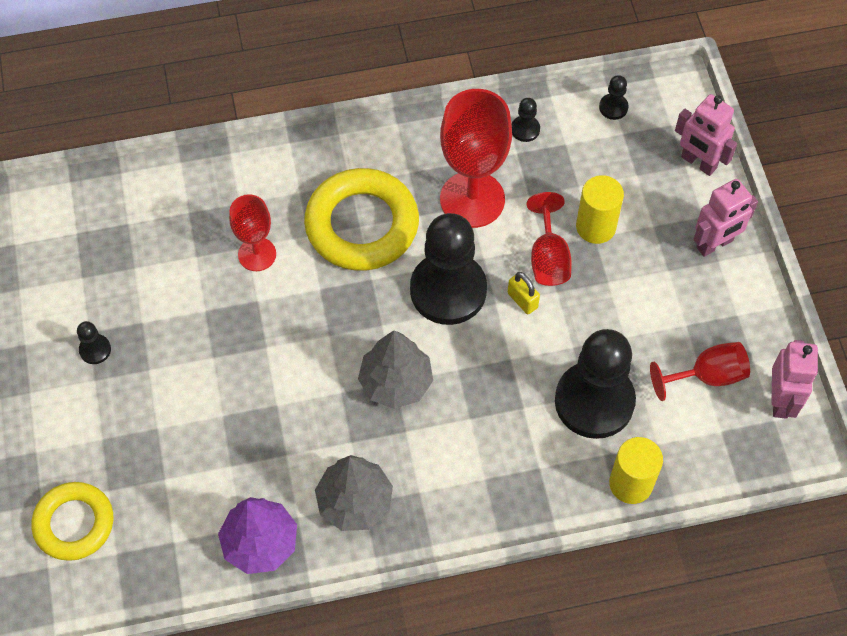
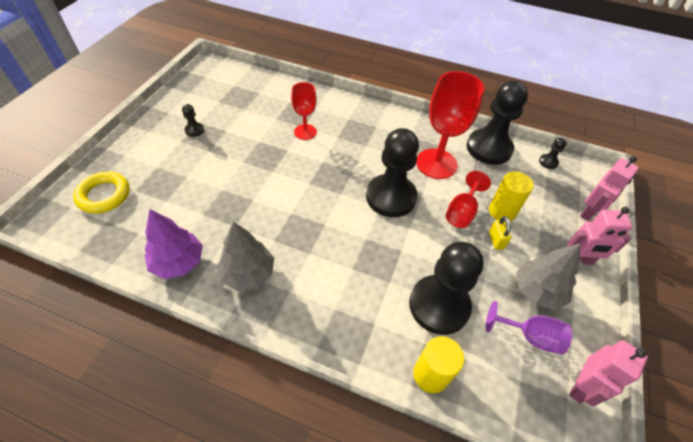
camera: 30 degrees right, 10 degrees down
yellow ring [304,168,419,271] -> none
grey tree [358,330,433,409] -> grey tree moved to [516,243,581,310]
yellow padlock [508,272,540,314] -> yellow padlock moved to [489,216,511,250]
black pawn [512,98,540,142] -> black pawn [467,81,528,165], size x2.49
red goblet [650,342,750,401] -> purple goblet [486,301,572,354]
pink robot [675,94,737,176] -> pink robot turned 120 degrees counterclockwise [580,156,639,221]

